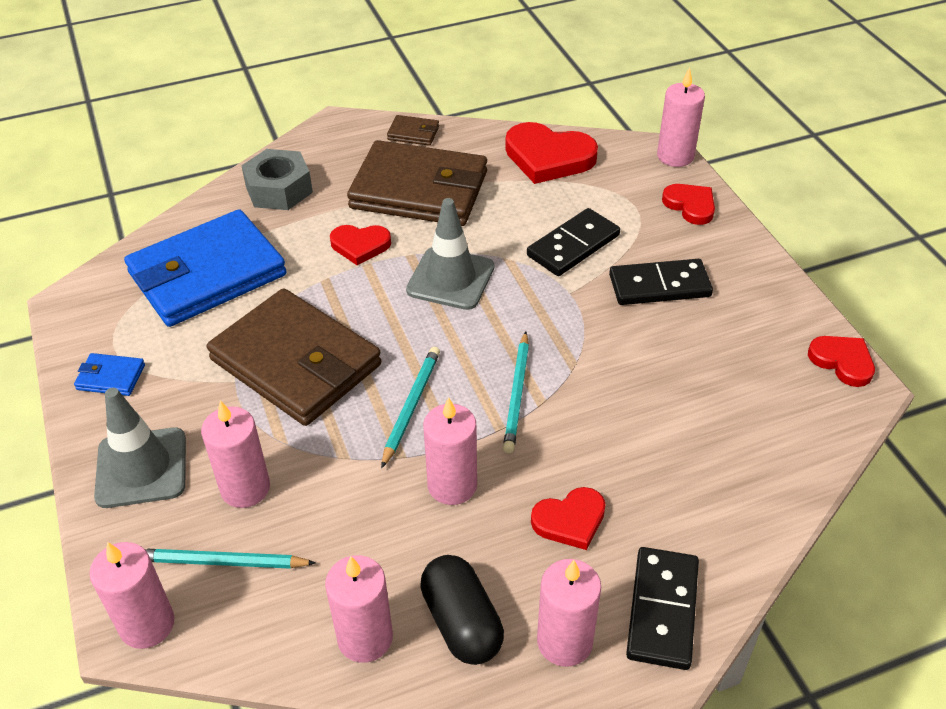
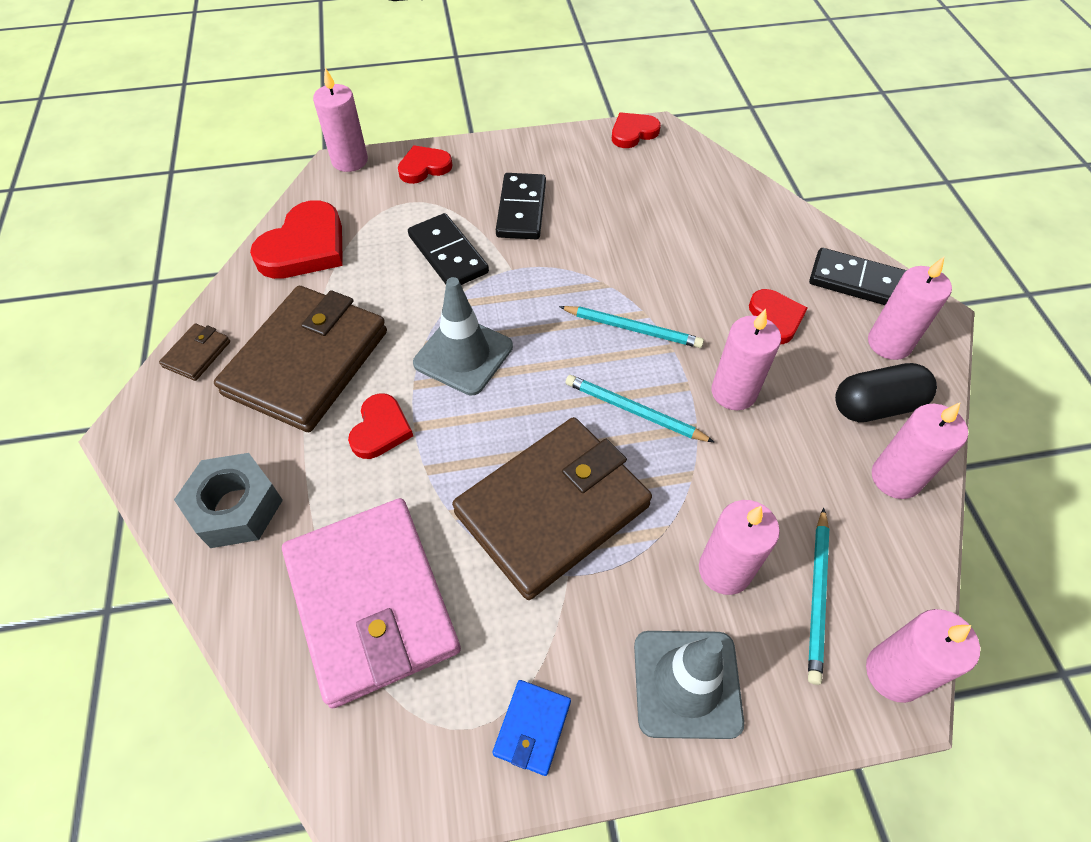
camera: 80 degrees left, 10 degrees up
blue wallet [124,209,287,327] -> pink wallet [282,498,461,708]

